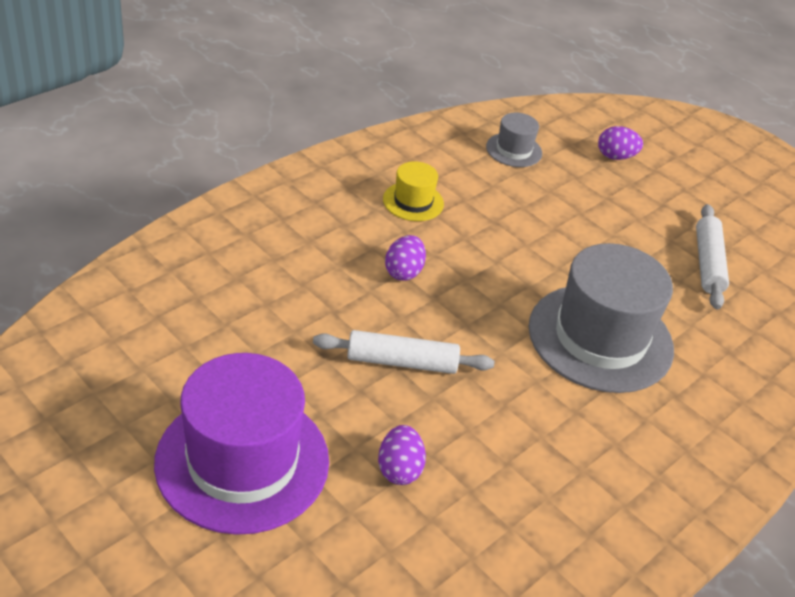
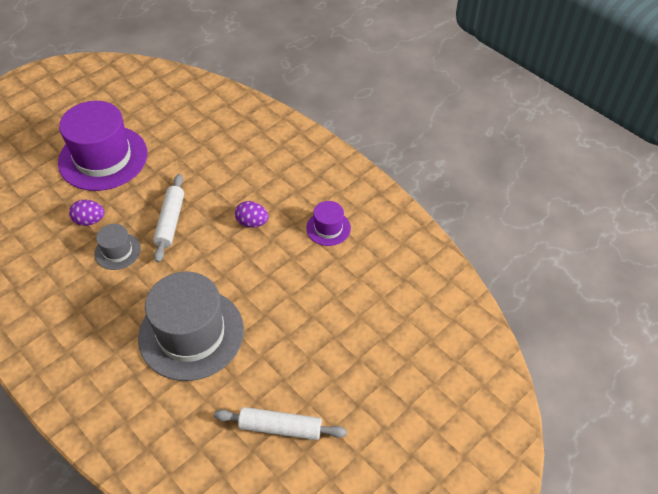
camera: 95 degrees right, 10 degrees up
yellow hat [383,161,444,221] -> purple hat [306,201,351,246]
grey hat [486,112,542,167] -> grey hat moved to [94,224,141,270]
purple egg [598,126,643,160] -> none

